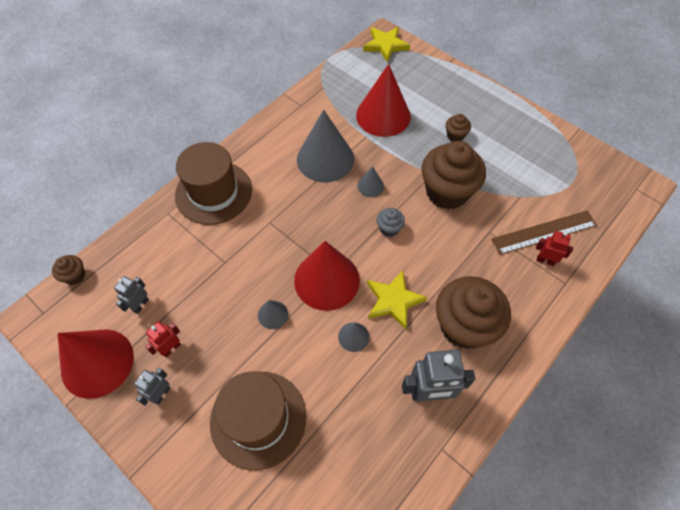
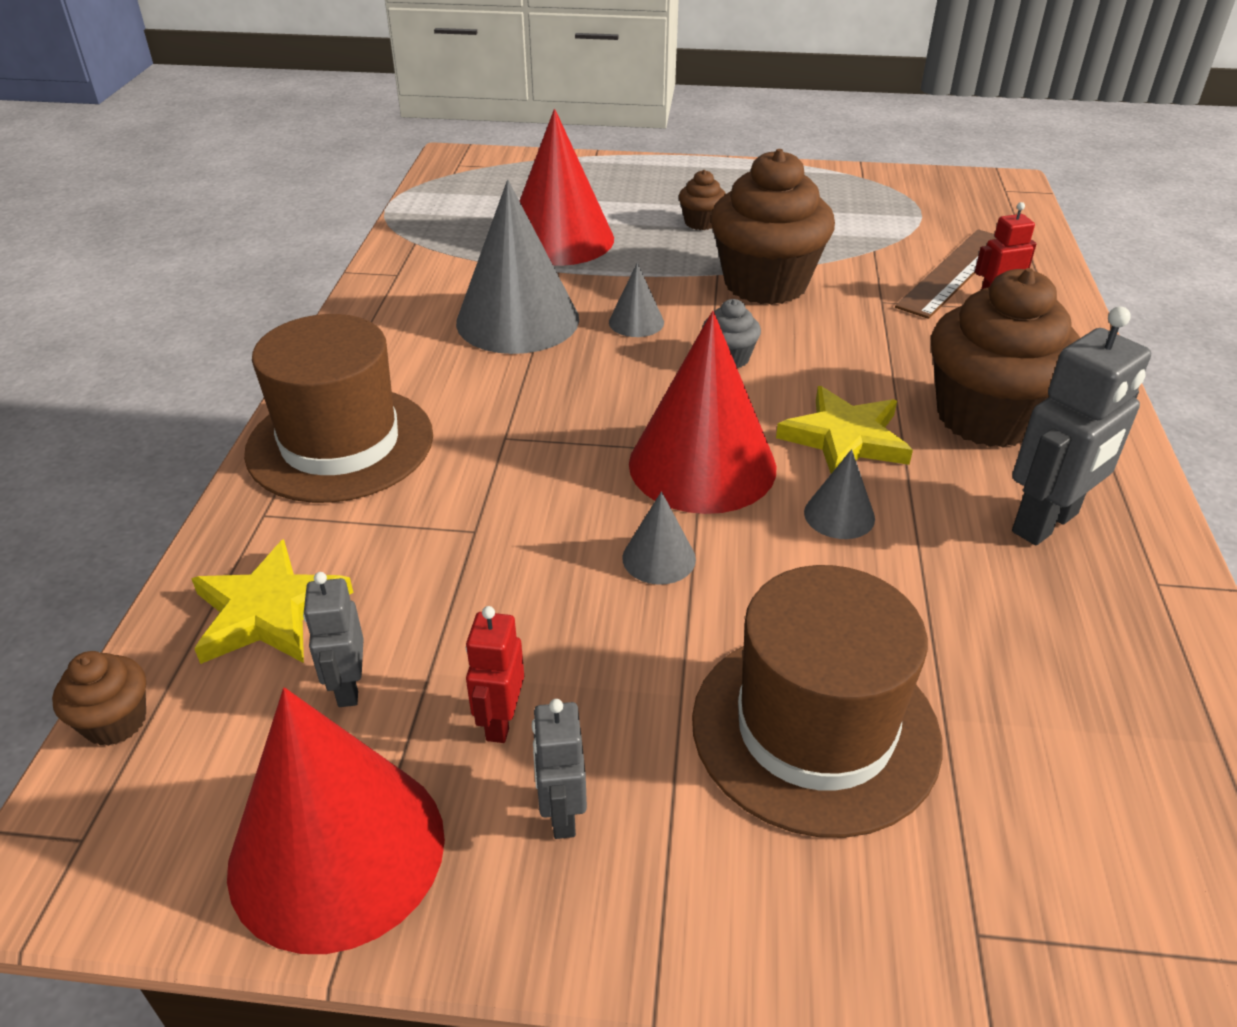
camera: 35 degrees left, 20 degrees down
yellow star [363,27,410,63] -> yellow star moved to [191,539,353,664]

